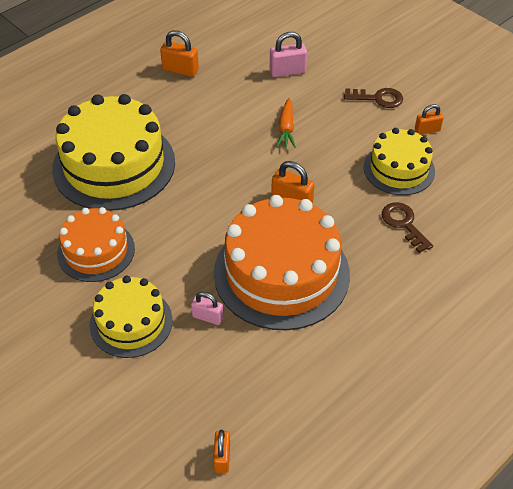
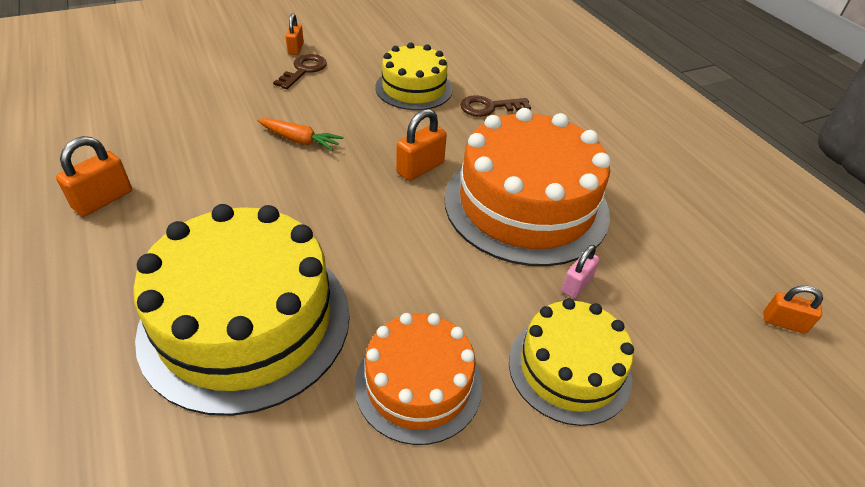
camera: 75 degrees left, 5 degrees down
pink padlock [270,32,307,77] -> none
orange padlock [415,104,444,135] -> orange padlock moved to [286,13,304,55]

